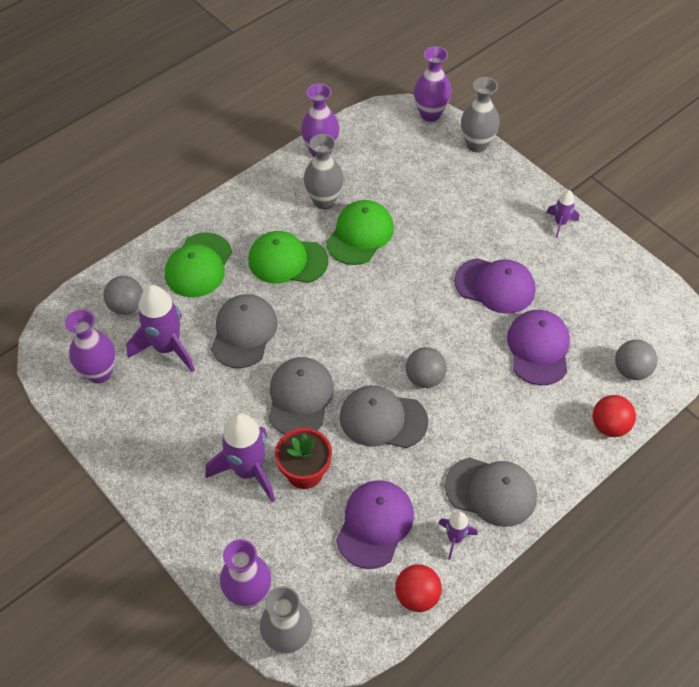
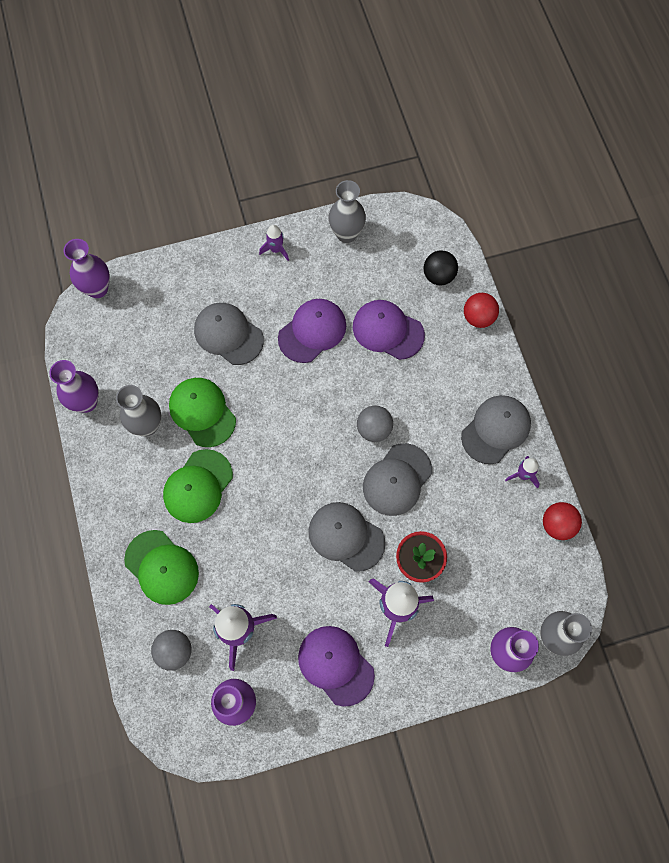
camera: 65 degrees left, 15 degrees up
grey cap [211,294,278,368] -> grey cap moved to [194,303,264,365]
purple cap [336,480,414,569] -> purple cap moved to [298,626,375,707]
grey vase [461,77,500,152] -> grey vase moved to [328,180,366,243]
grey ball [615,340,657,380] -> black ball [424,251,458,285]

